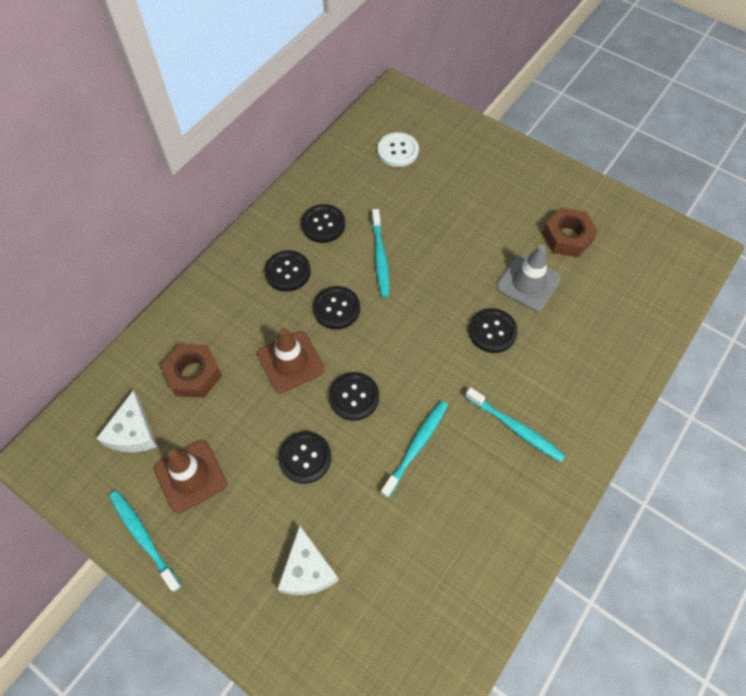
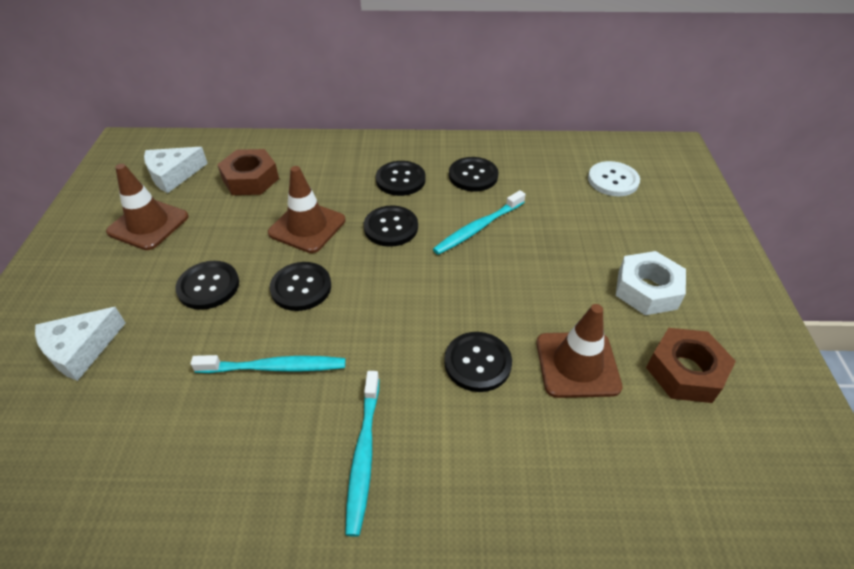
camera: 55 degrees right, 15 degrees down
turquoise toothbrush [109,491,182,592] -> none
grey traffic cone [496,244,561,311] -> brown traffic cone [536,304,622,398]
none -> white nut [616,251,686,315]

